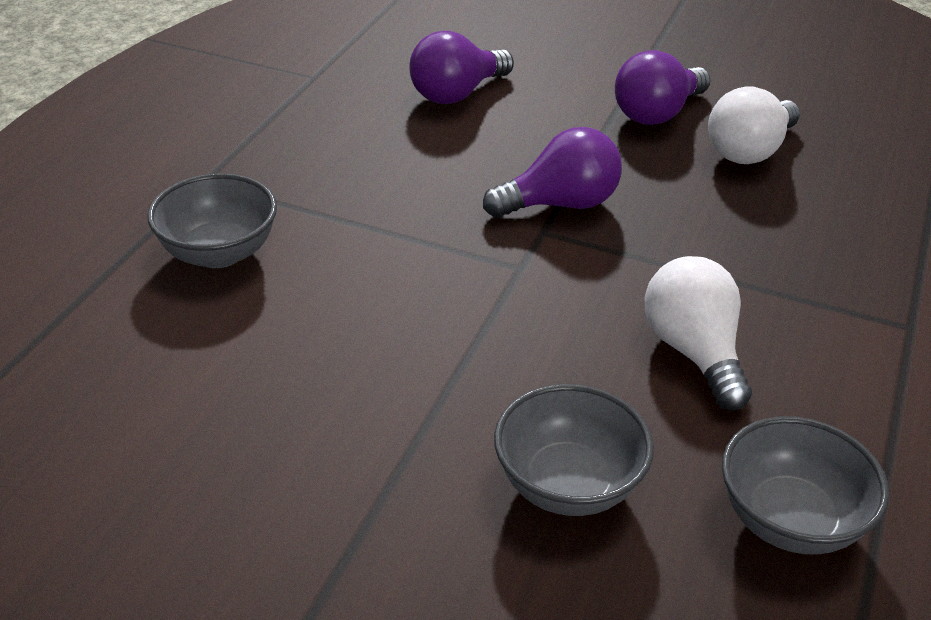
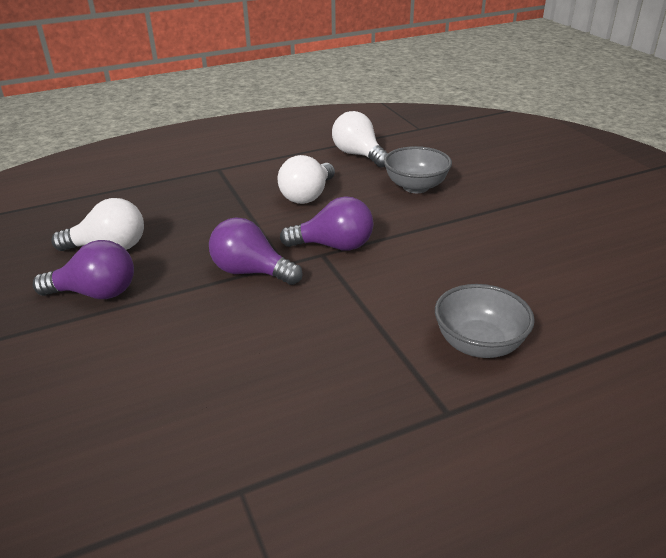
camera: 135 degrees left, 5 degrees down
purple light bulb [409,31,514,104] -> purple light bulb moved to [280,196,374,251]
grey bowl [722,416,890,555] -> white light bulb [332,111,388,168]

